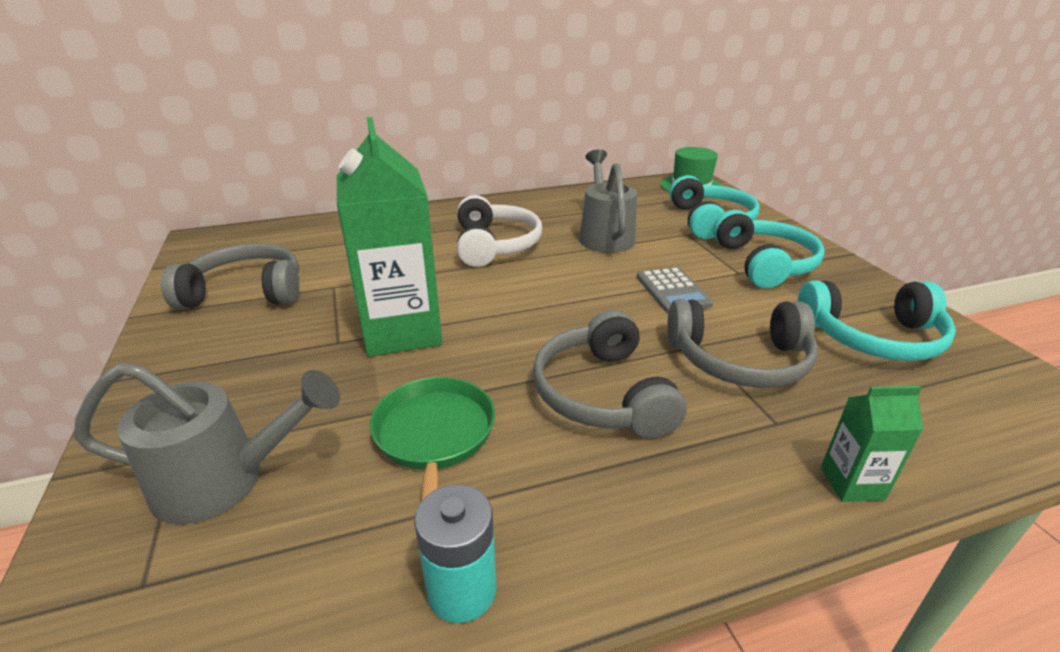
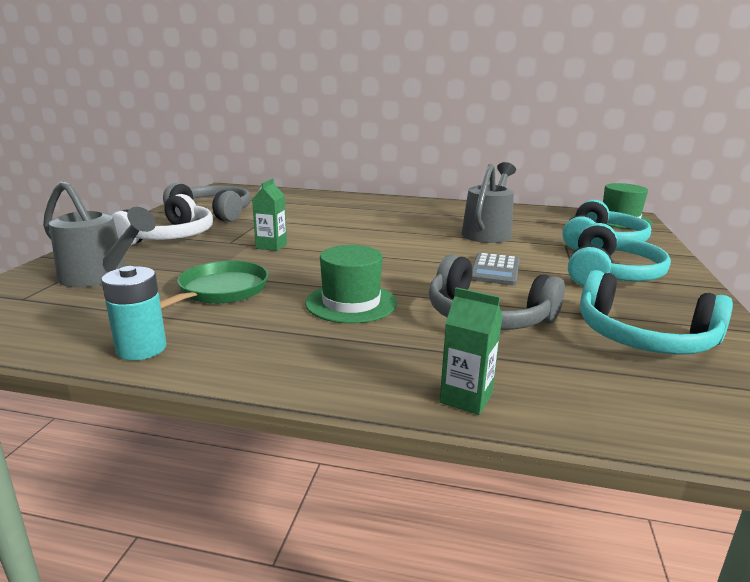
camera: 30 degrees right, 10 degrees down
green carton [337,117,443,357] -> green carton [252,179,287,251], size x0.45
white headphones [457,195,542,267] -> white headphones moved to [112,194,213,246]
grey headphones [533,309,687,439] -> green hat [305,245,397,323]

